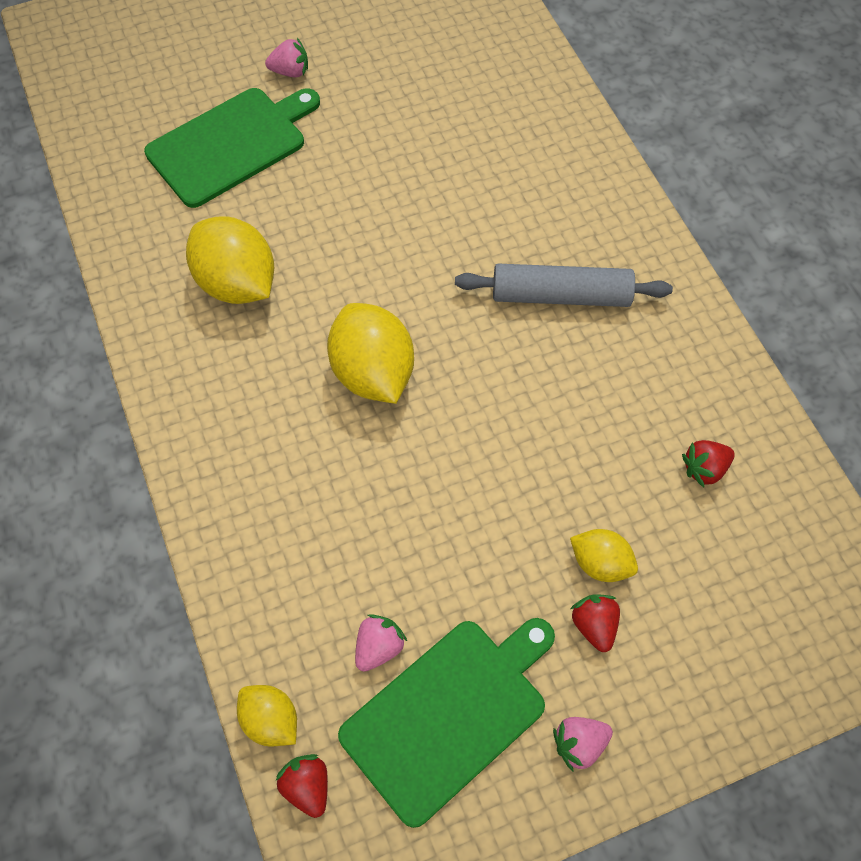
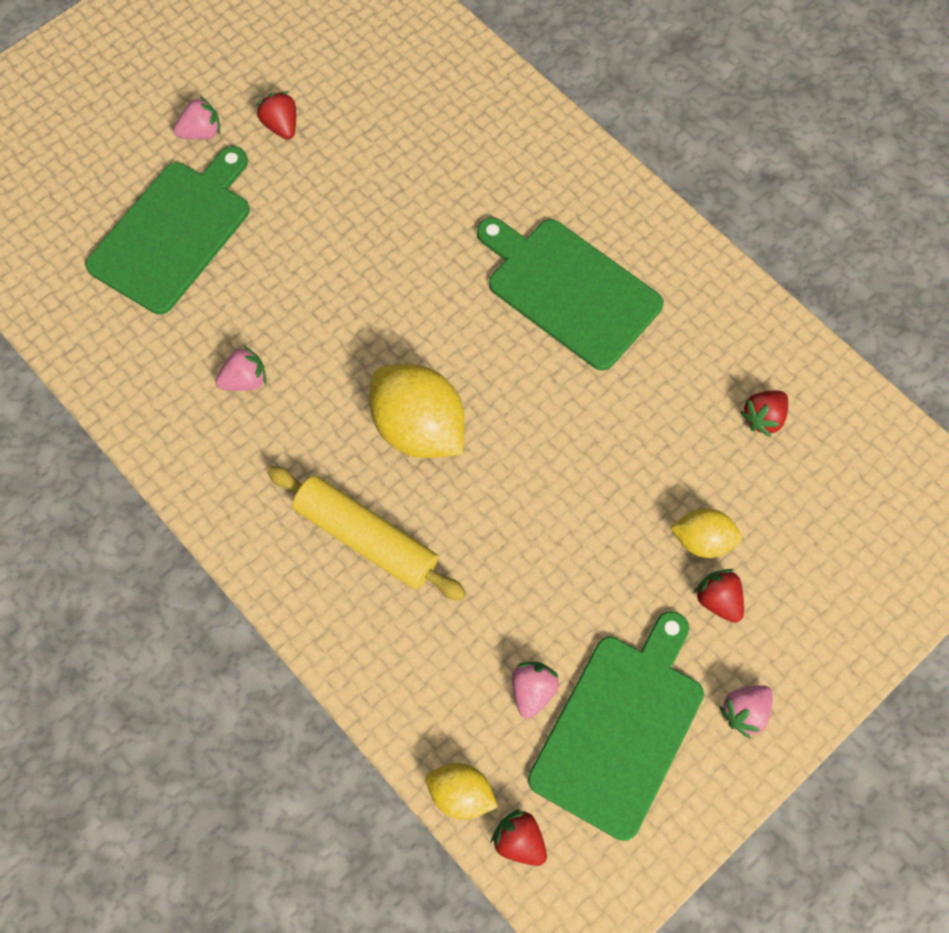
camera: 20 degrees left, 5 degrees up
yellow lemon [186,217,274,304] -> pink strawberry [215,345,266,391]
grey rolling pin [455,264,673,307] -> green cutting board [477,217,664,371]
none -> red strawberry [256,91,296,139]
none -> yellow rolling pin [267,466,466,601]

